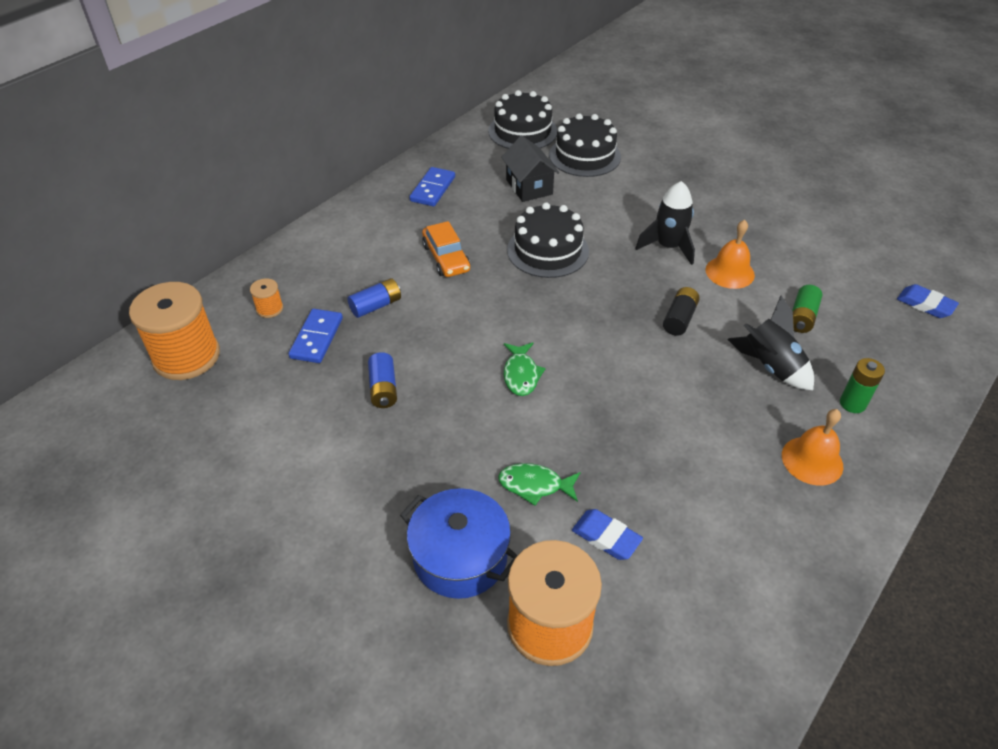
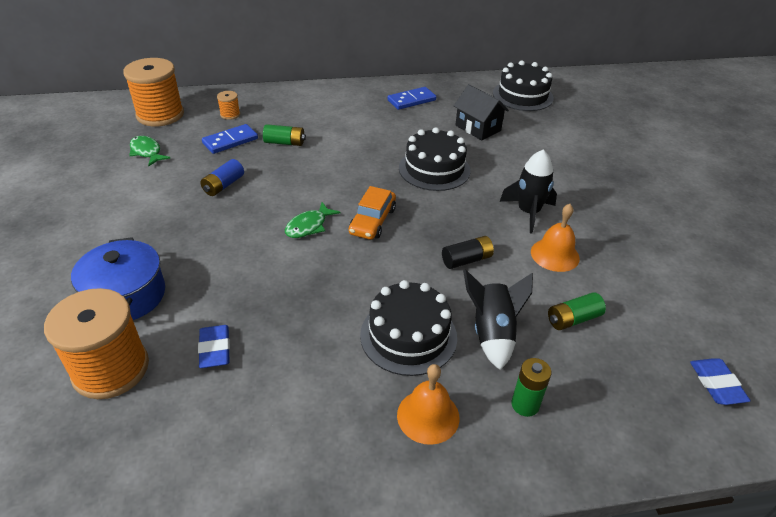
camera: 40 degrees right, 5 degrees down
blue battery [347,278,401,318] -> green battery [263,124,306,146]
orange car [422,221,470,277] -> orange car moved to [349,186,396,240]
green fish [498,463,580,506] -> green fish moved to [129,136,170,166]
black house [501,135,559,202] -> black house turned 60 degrees counterclockwise [454,84,509,140]
black cake [549,114,621,177] -> black cake moved to [360,280,457,376]

